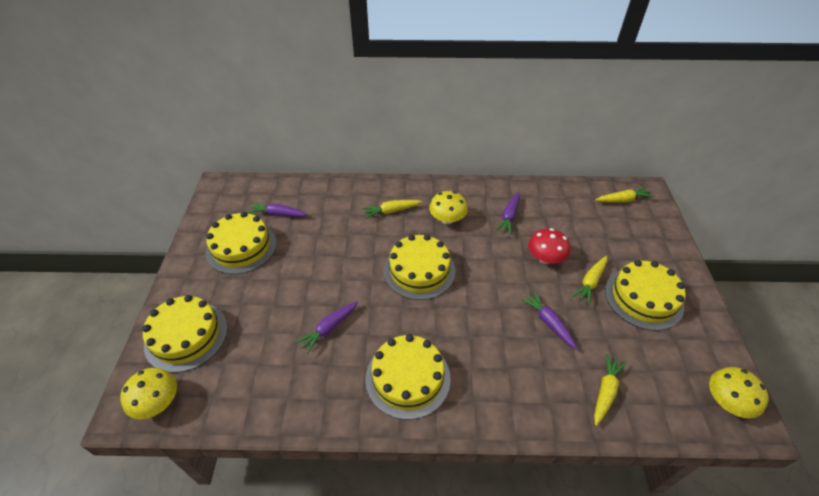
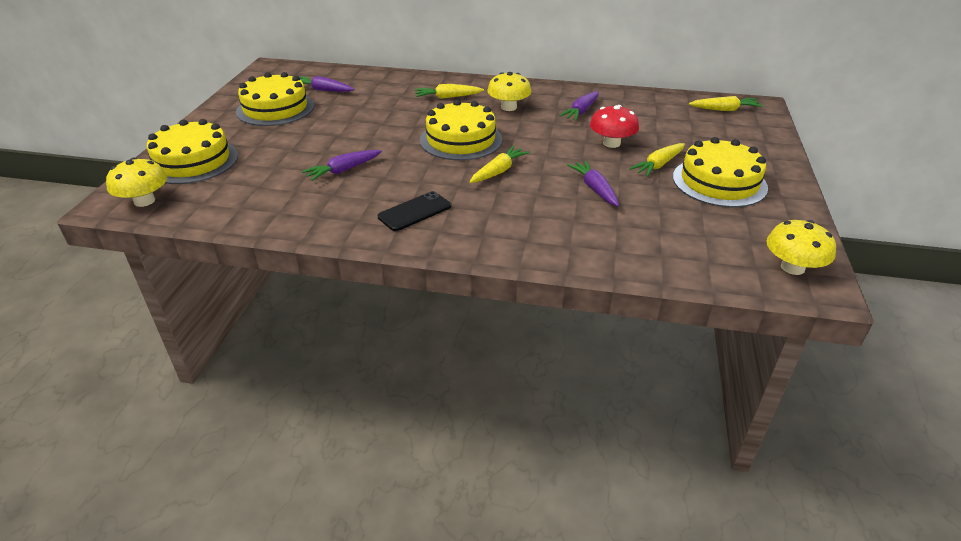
camera: 10 degrees right, 10 degrees down
yellow cake [365,334,451,420] -> black phone [378,191,451,231]
yellow carrot [594,353,626,426] -> yellow carrot moved to [470,146,530,183]

